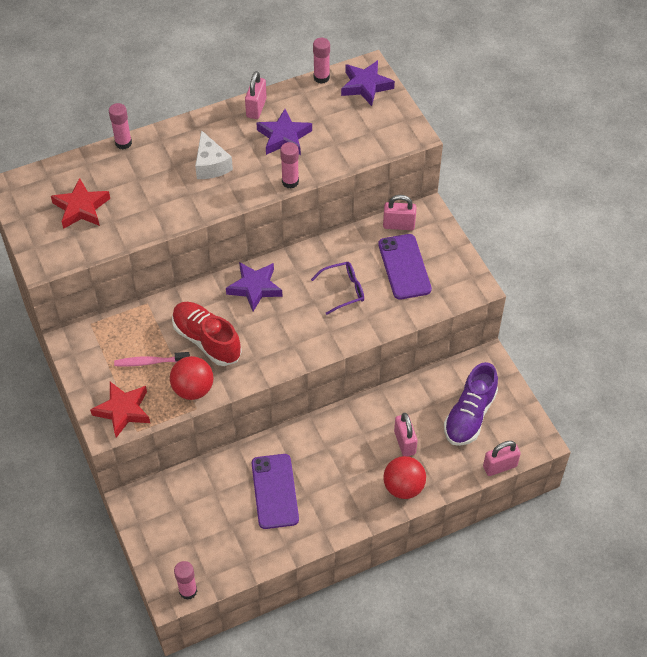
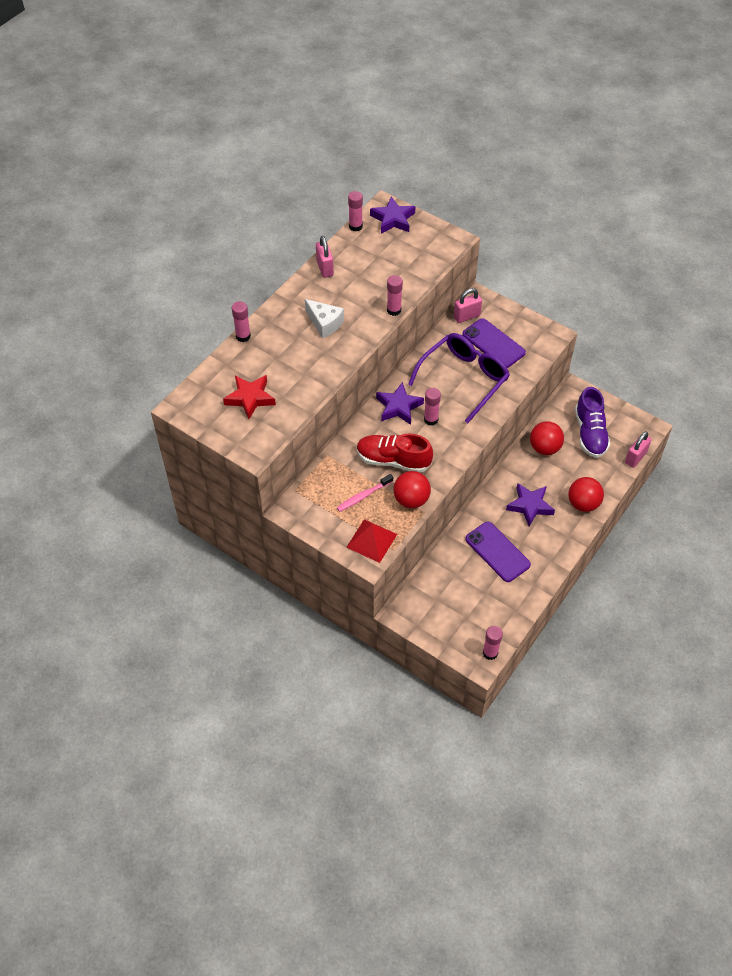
camera: 30 degrees left, 0 degrees up
red star [90,382,150,438] -> red pyramid [346,519,397,563]
purple star [257,109,312,155] -> purple star moved to [506,483,555,527]
purple glasses [311,262,364,315] -> purple glasses [408,333,510,423], size x1.94
pink padlock [394,413,418,456] -> none
none -> pink glue stick [424,388,441,426]
none -> red ball [530,421,564,455]

